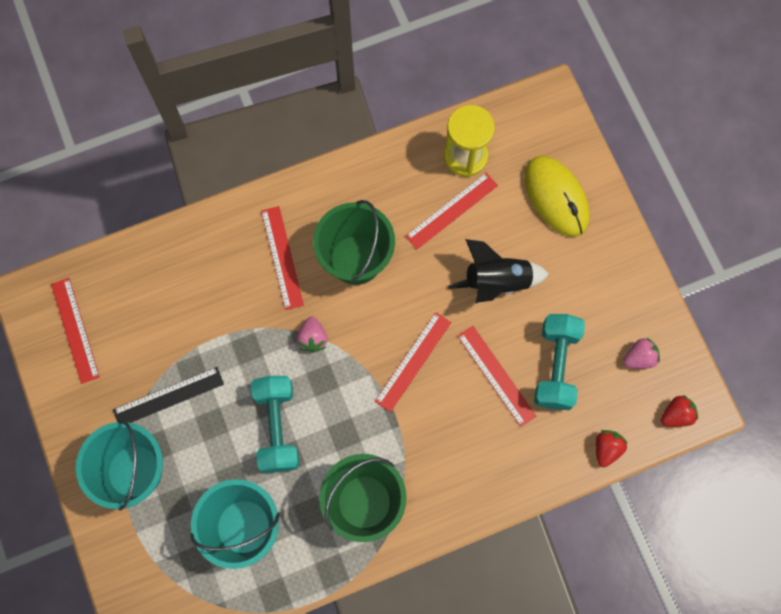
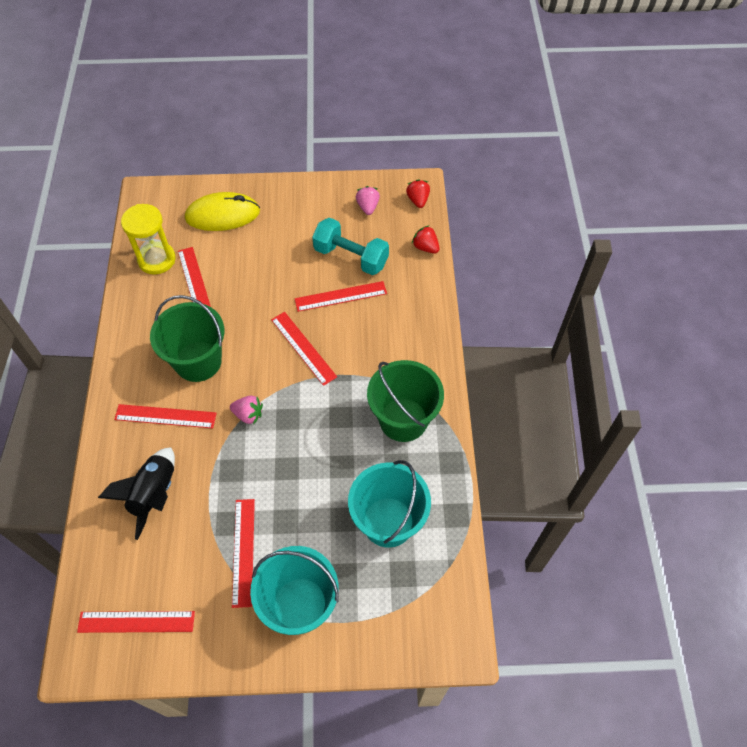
camera: 70 degrees left, 15 degrees down
black ruler [113,367,224,423] -> red ruler [232,499,255,608]
turquoise dumbbell [251,376,300,473] -> none
black rocket [448,239,549,303] -> black rocket moved to [98,447,175,540]

